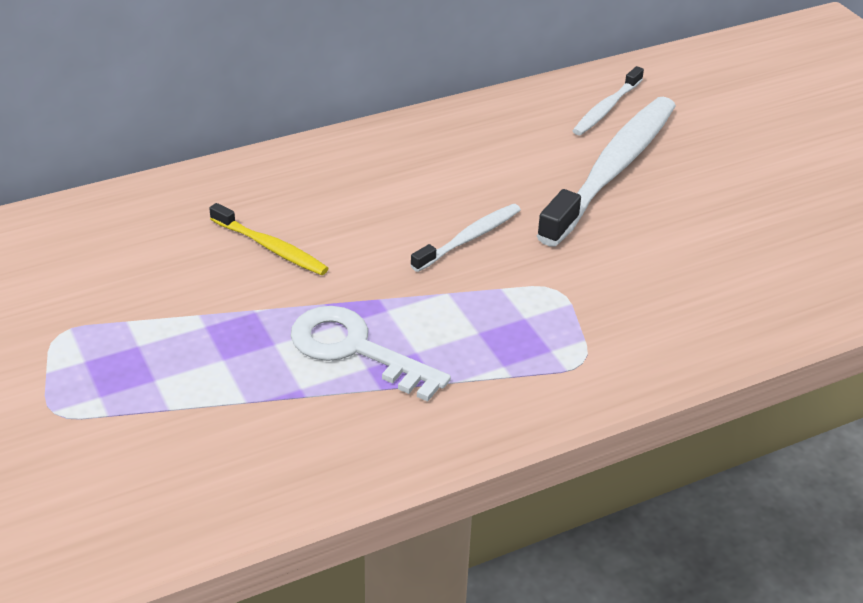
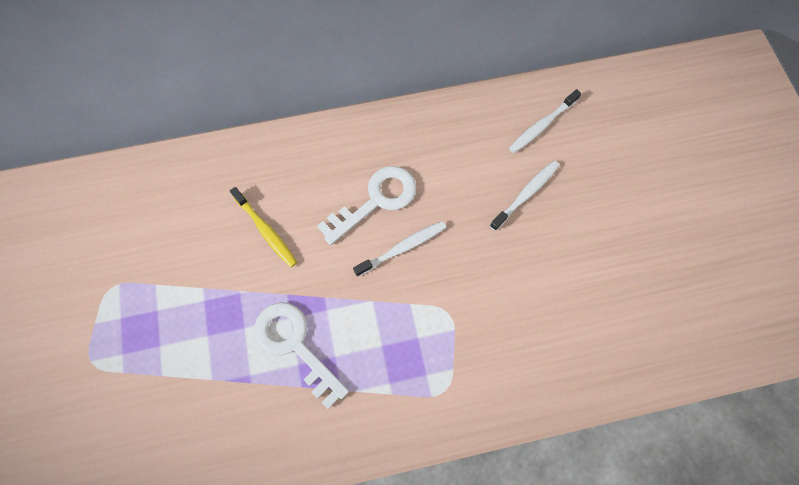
camera: 15 degrees right, 30 degrees up
white toothbrush [537,97,676,247] -> white toothbrush [490,161,560,231], size x0.49
none -> white key [317,166,416,245]

